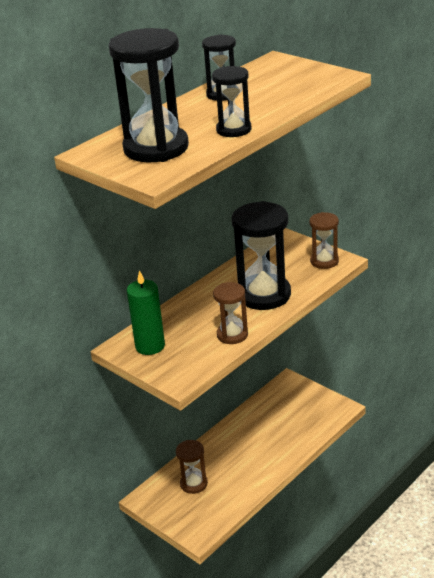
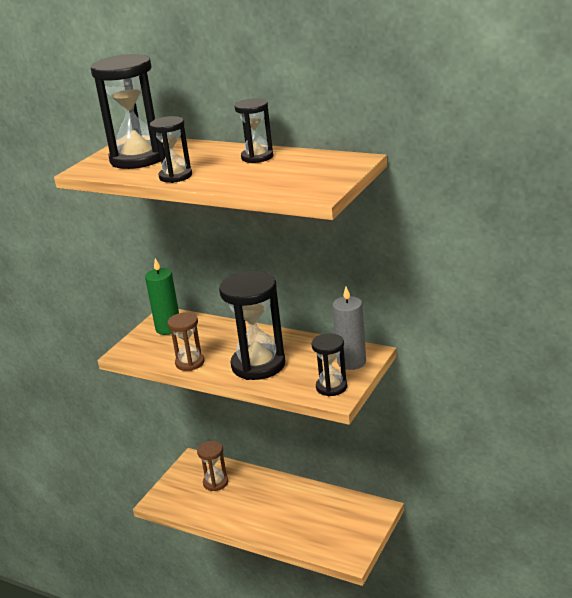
camera: 75 degrees right, 5 degrees down
brown hourglass [309,212,339,269] -> black hourglass [311,333,347,396]
none -> grey candle [332,287,366,370]

